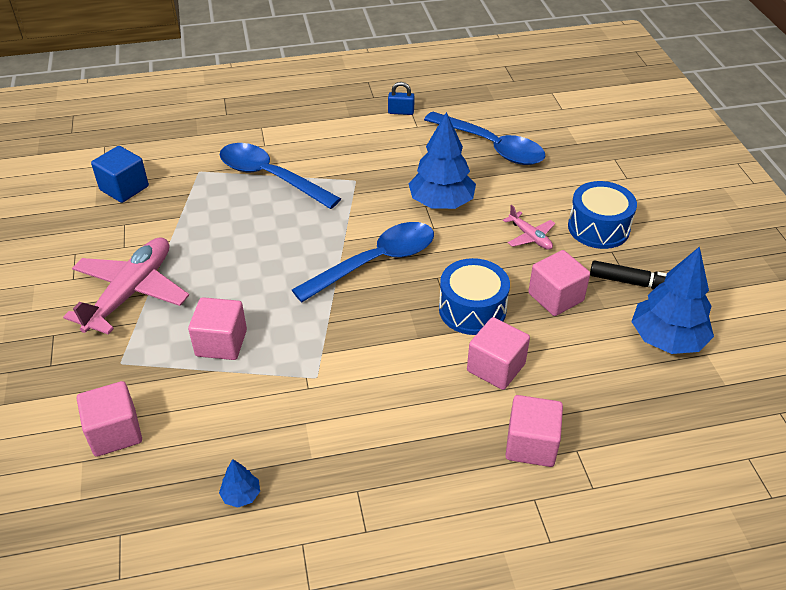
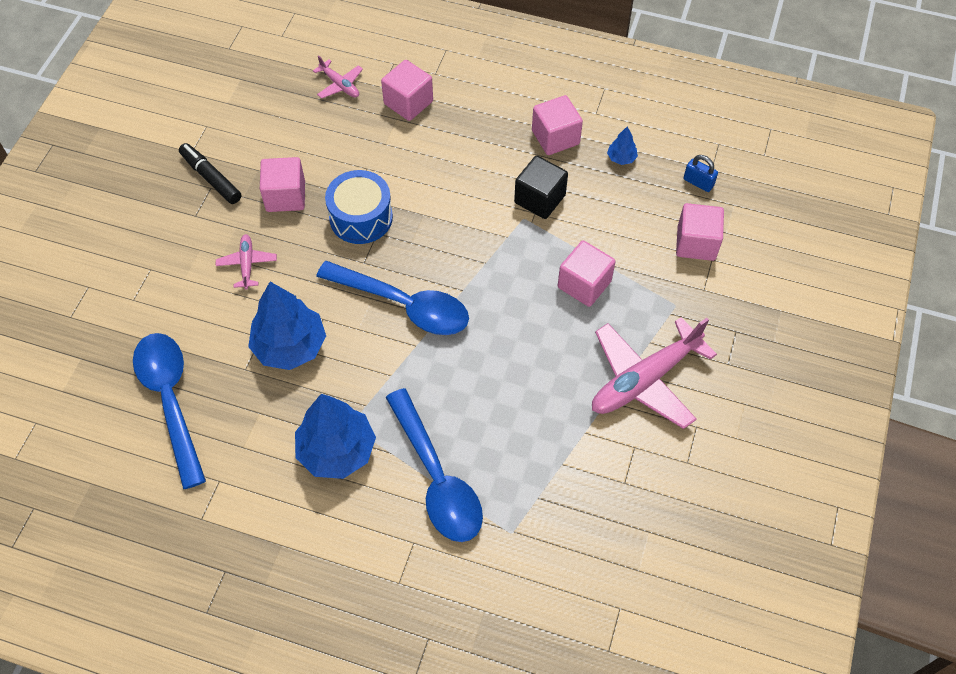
camera: 150 degrees left, 15 degrees up
blue cube [91,146,149,203] -> none
blue spoon [292,222,434,303] -> blue spoon turned 150 degrees counterclockwise [316,261,469,335]
blue padlock [388,82,415,115] -> blue padlock moved to [683,155,718,192]
pink cube [467,317,530,390] -> pink cube moved to [532,95,583,155]
blue drum [568,181,637,249] -> none
blue tree [631,246,714,354] -> blue tree moved to [295,394,376,479]
none -> pink plane [313,55,363,98]
none -> black cube [514,156,568,219]

